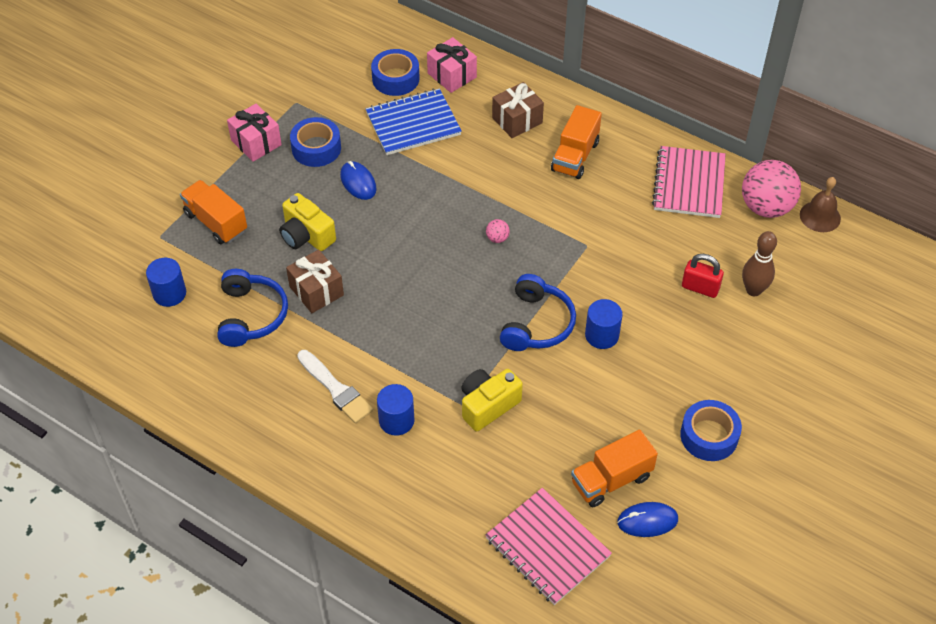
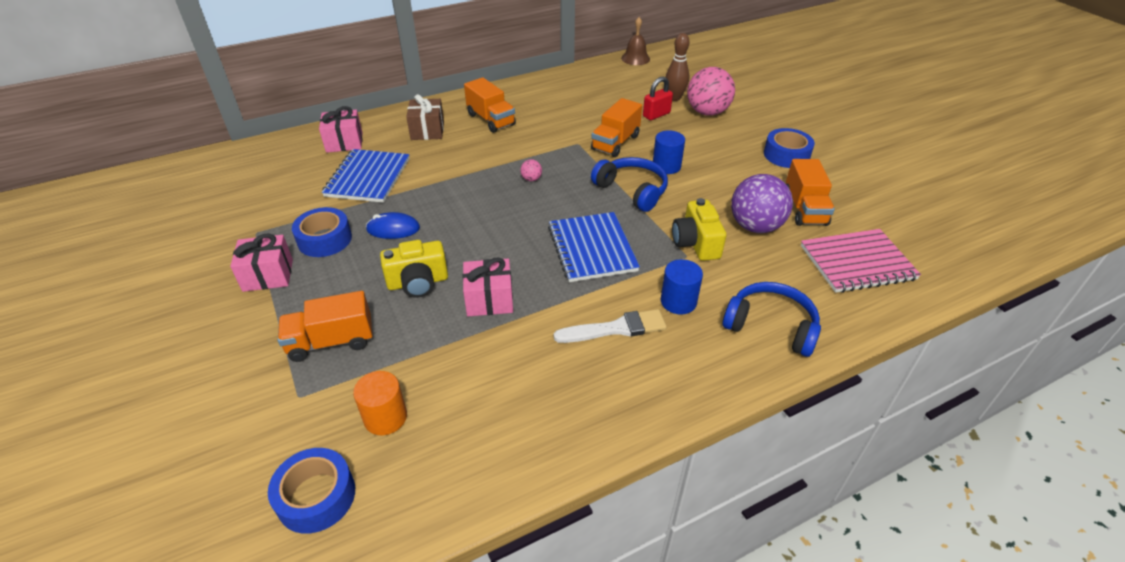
camera: 60 degrees left, 10 degrees down
blue cylinder [146,258,186,307] -> orange cylinder [353,371,407,435]
blue headphones [217,269,288,347] -> blue headphones moved to [722,282,821,357]
brown gift [286,249,344,313] -> pink gift [463,258,513,316]
blue tape [371,49,420,96] -> blue tape moved to [268,448,355,534]
blue mouse [617,502,678,537] -> none
pink notebook [652,146,726,218] -> none
pink ball [742,160,801,218] -> pink ball moved to [687,67,735,116]
none -> blue notebook [548,212,640,282]
none -> orange truck [591,98,642,157]
none -> purple ball [731,174,793,233]

